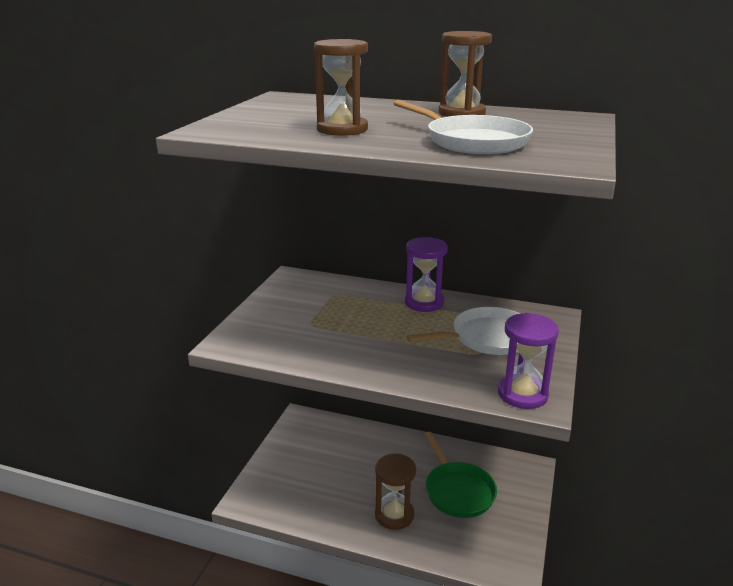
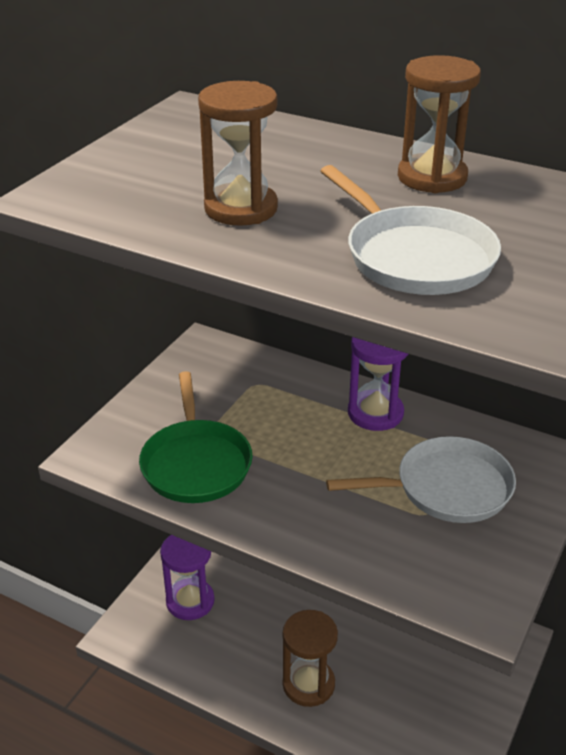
camera: 10 degrees right, 10 degrees up
green pan [424,432,497,518] -> green pan moved to [139,371,252,503]
purple hourglass [498,313,559,409] -> purple hourglass moved to [160,535,214,620]

